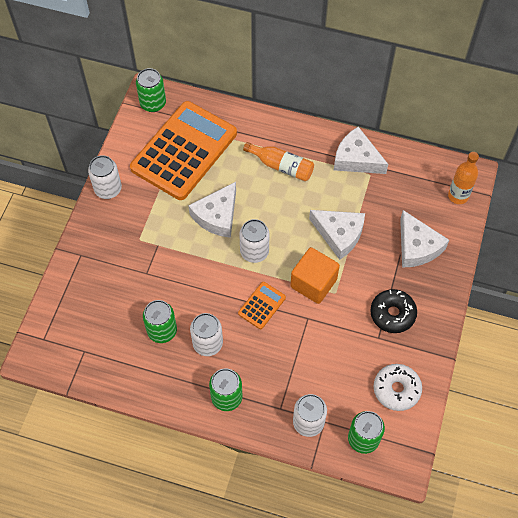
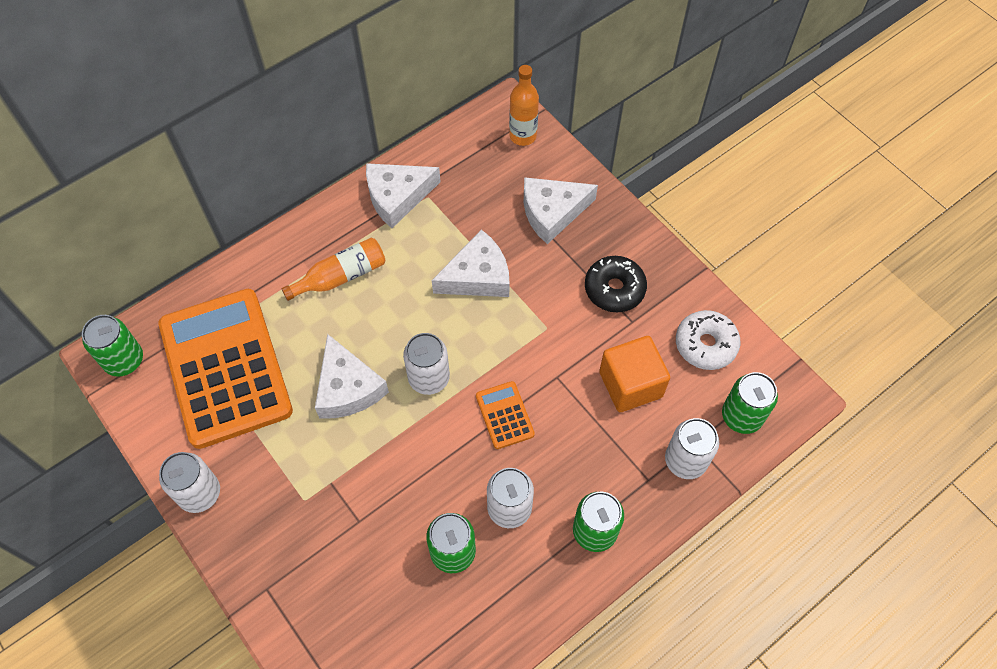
camera: 55 degrees left, 0 degrees up
orange cube [290,247,340,304] -> orange cube moved to [599,336,670,412]
white cheese [400,210,449,268] -> white cheese turned 150 degrees clockwise [524,177,598,244]

